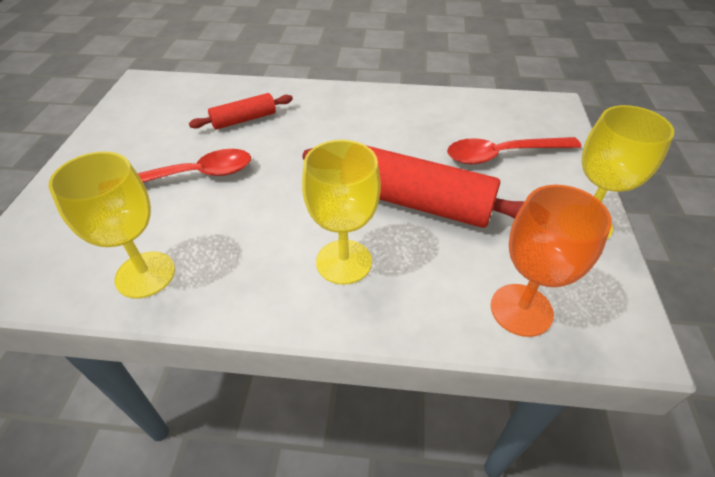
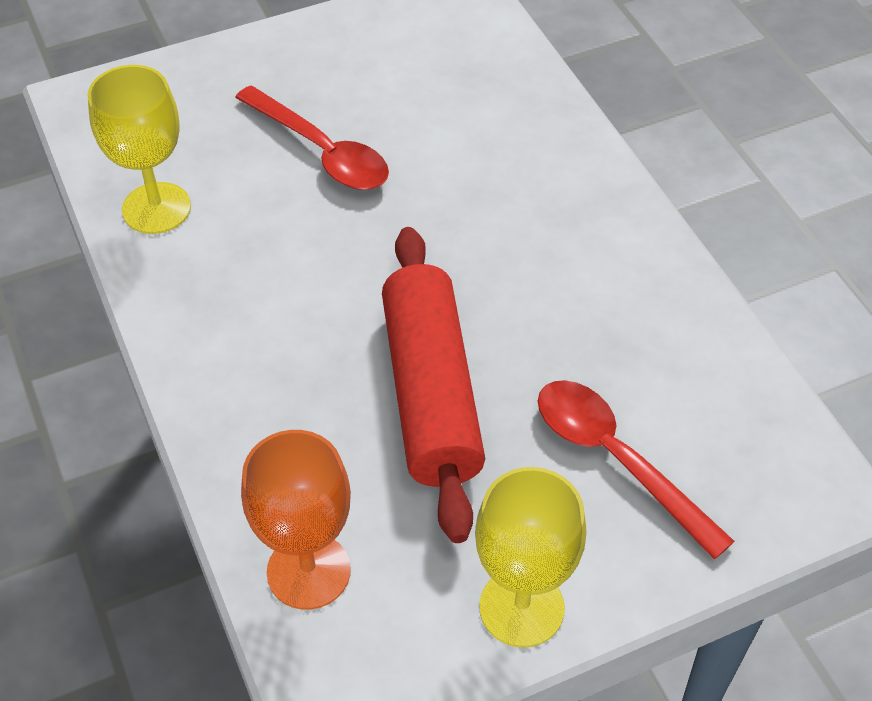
camera: 60 degrees right, 5 degrees up
red rolling pin [189,93,293,130] -> none
yellow goblet [302,140,381,285] -> none

